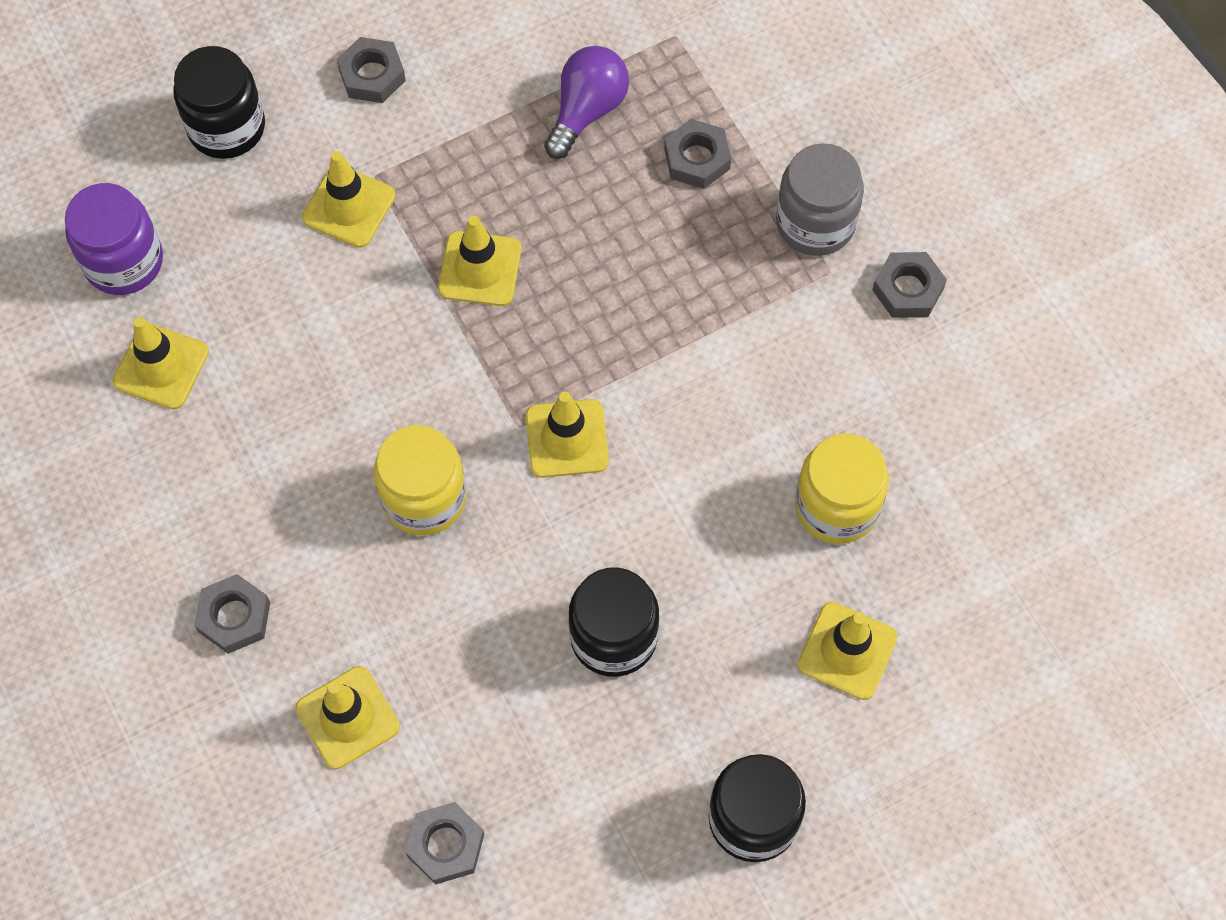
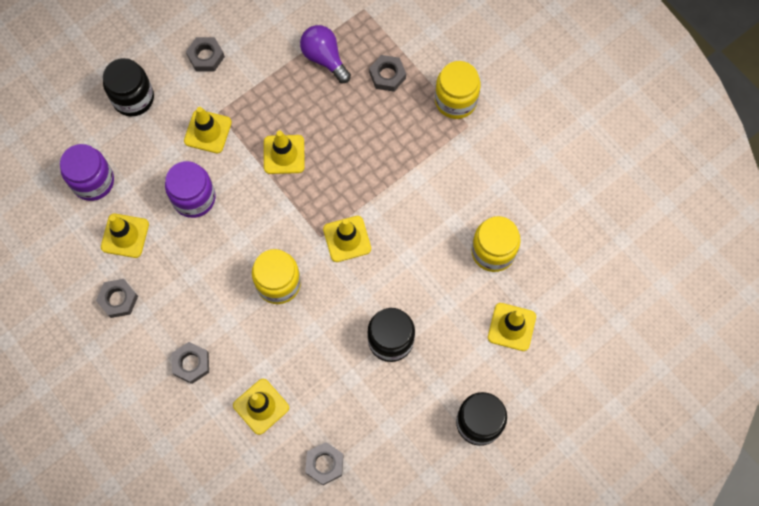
camera: 10 degrees left, 5 degrees up
purple light bulb [544,46,629,159] -> purple light bulb turned 60 degrees counterclockwise [300,25,351,83]
grey jar [776,143,864,256] -> yellow jar [435,61,481,119]
grey nut [872,252,947,318] -> grey nut moved to [96,279,138,318]
none -> purple jar [165,161,215,218]

